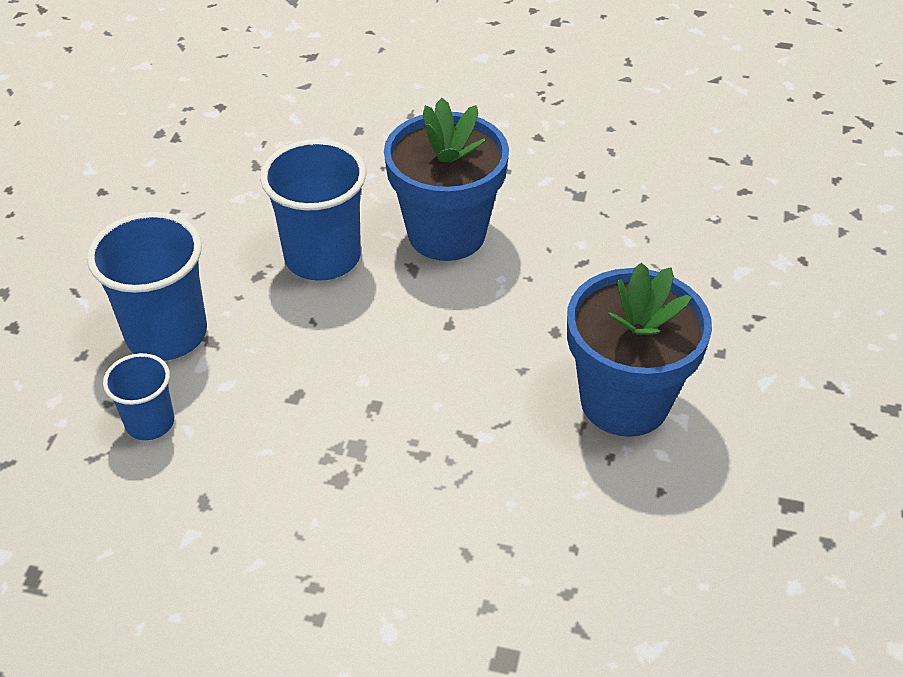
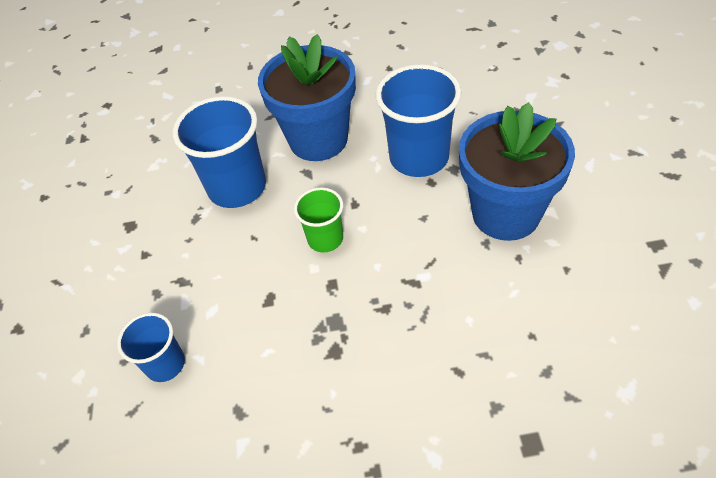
camera: 15 degrees left, 5 degrees up
blue cup [87,212,207,361] -> blue cup moved to [376,64,461,177]
none -> green cup [294,188,343,252]

